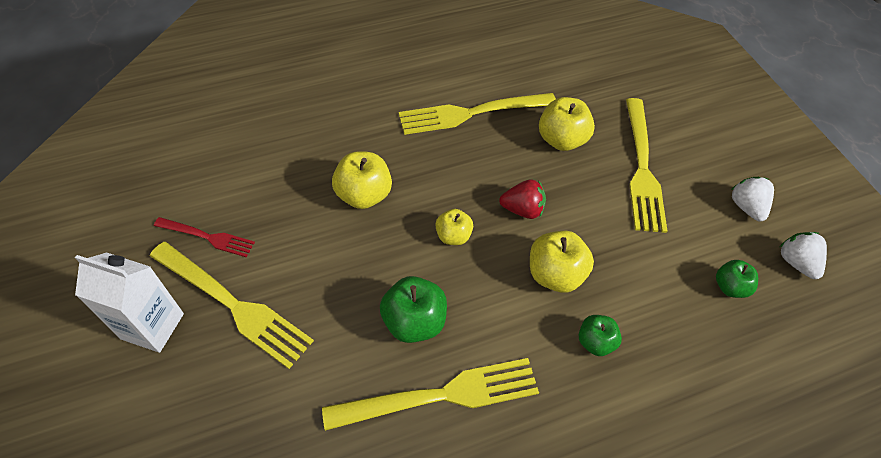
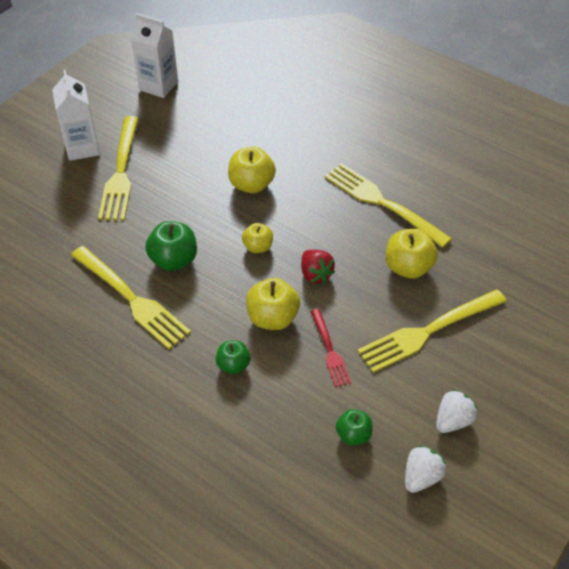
camera: 60 degrees right, 5 degrees down
red fork [154,217,255,257] -> red fork moved to [310,309,352,387]
none -> white carton [131,13,178,98]

